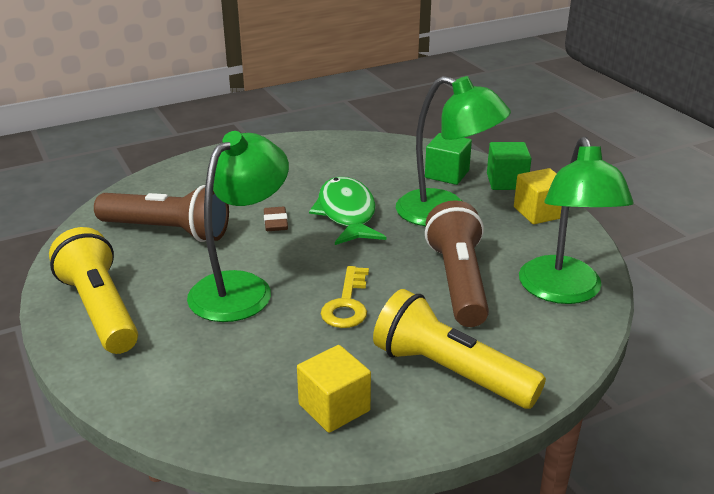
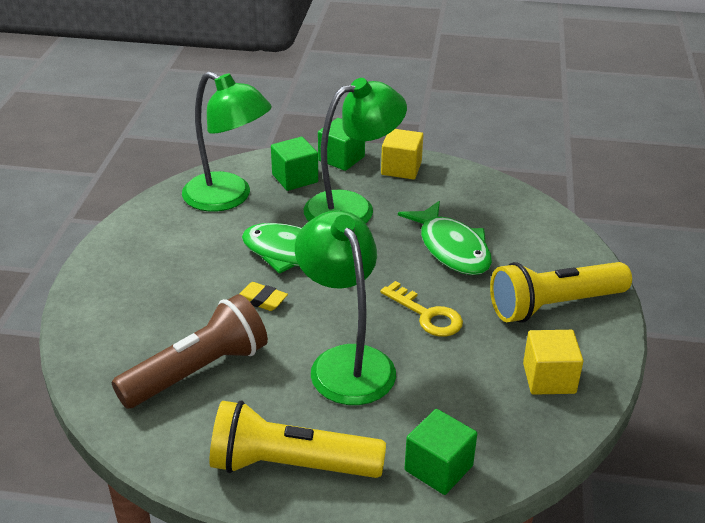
camera: 55 degrees left, 5 degrees up
brown eraser [264,207,288,231] -> yellow eraser [240,282,288,311]
brown flashlight [425,200,489,327] -> green fish [398,201,492,275]
green lamp [519,136,633,304] -> green lamp moved to [182,71,272,212]
none -> green cube [404,409,477,495]

